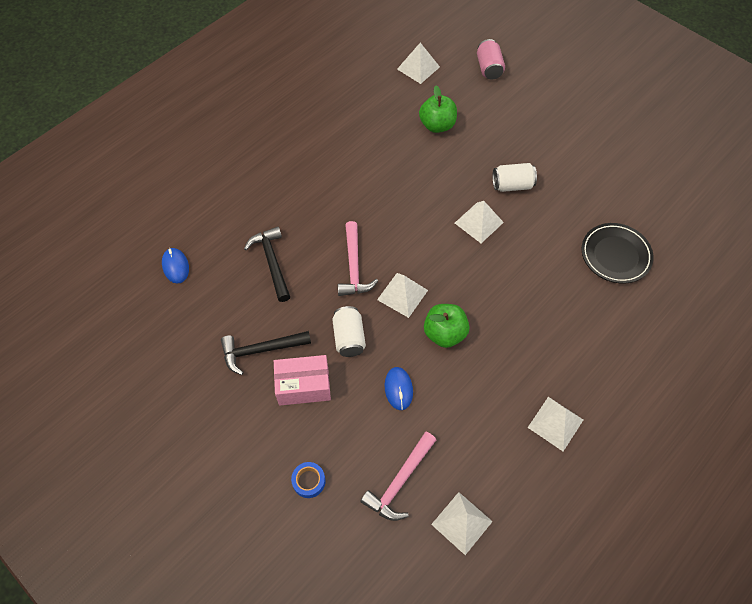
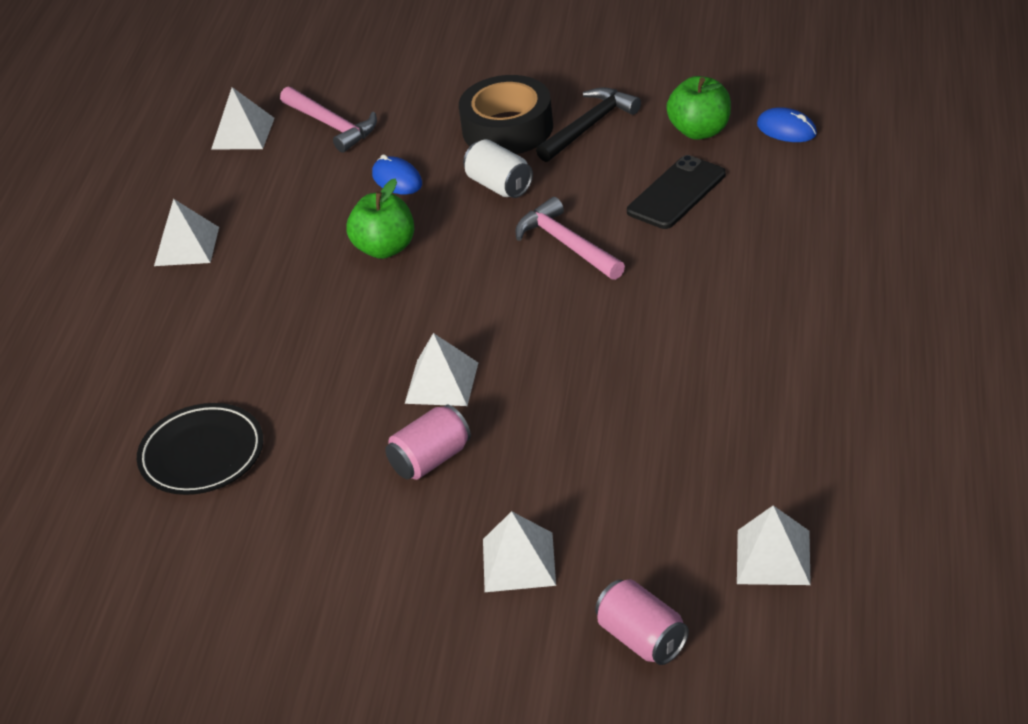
camera: 150 degrees right, 20 degrees down
black hammer [244,227,290,302] -> black phone [627,155,726,229]
pink box [274,355,331,406] -> black tape [459,75,553,154]
blue tape [291,462,325,498] -> none
pink hammer [360,432,436,521] -> pink hammer turned 135 degrees clockwise [280,86,377,153]
white pyramid [377,273,428,318] -> white pyramid moved to [483,511,556,592]
green apple [419,86,457,133] -> green apple moved to [666,76,731,140]
white can [493,163,537,192] -> pink can [385,405,471,480]

